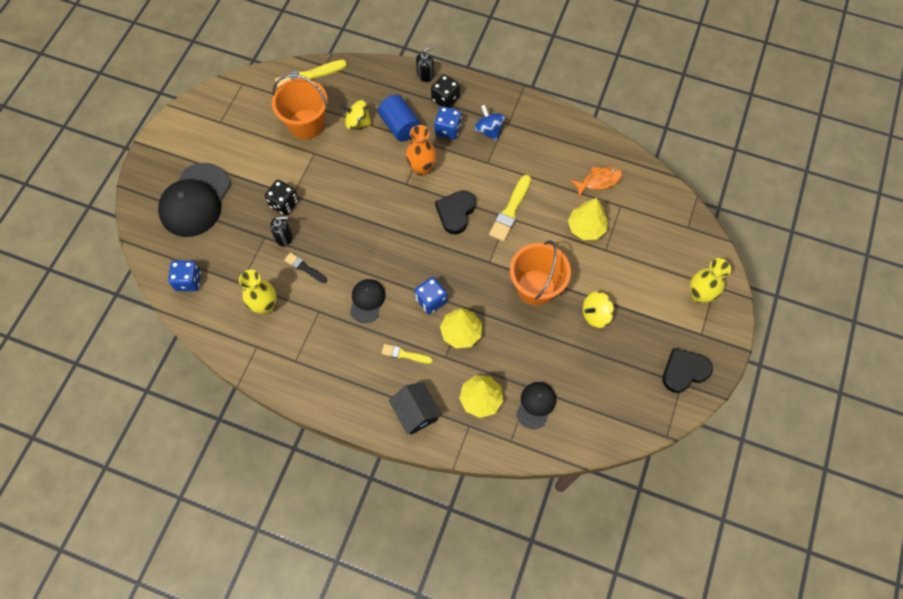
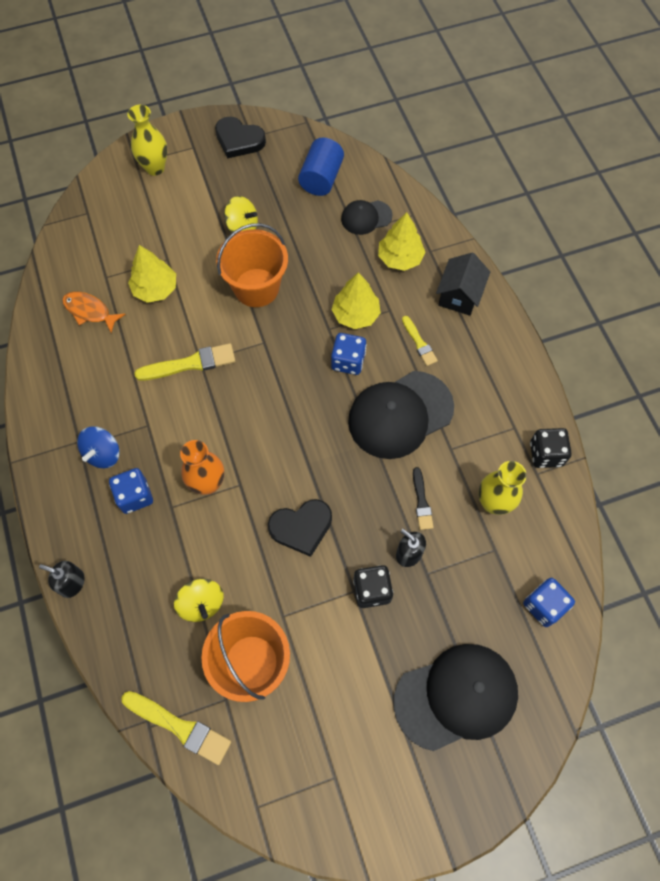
camera: 130 degrees left, 0 degrees up
black cap [350,279,385,323] -> black cap [348,371,454,459], size x1.90
blue cylinder [378,95,421,141] -> blue cylinder moved to [298,137,344,196]
black dice [431,74,460,108] -> black dice moved to [530,428,572,468]
black heart [435,190,476,234] -> black heart moved to [268,499,332,557]

